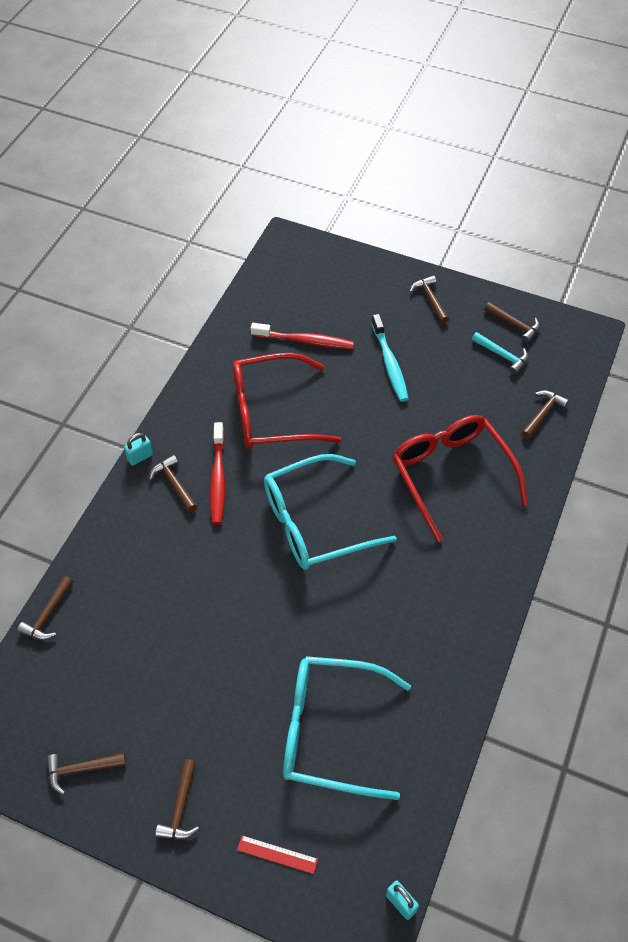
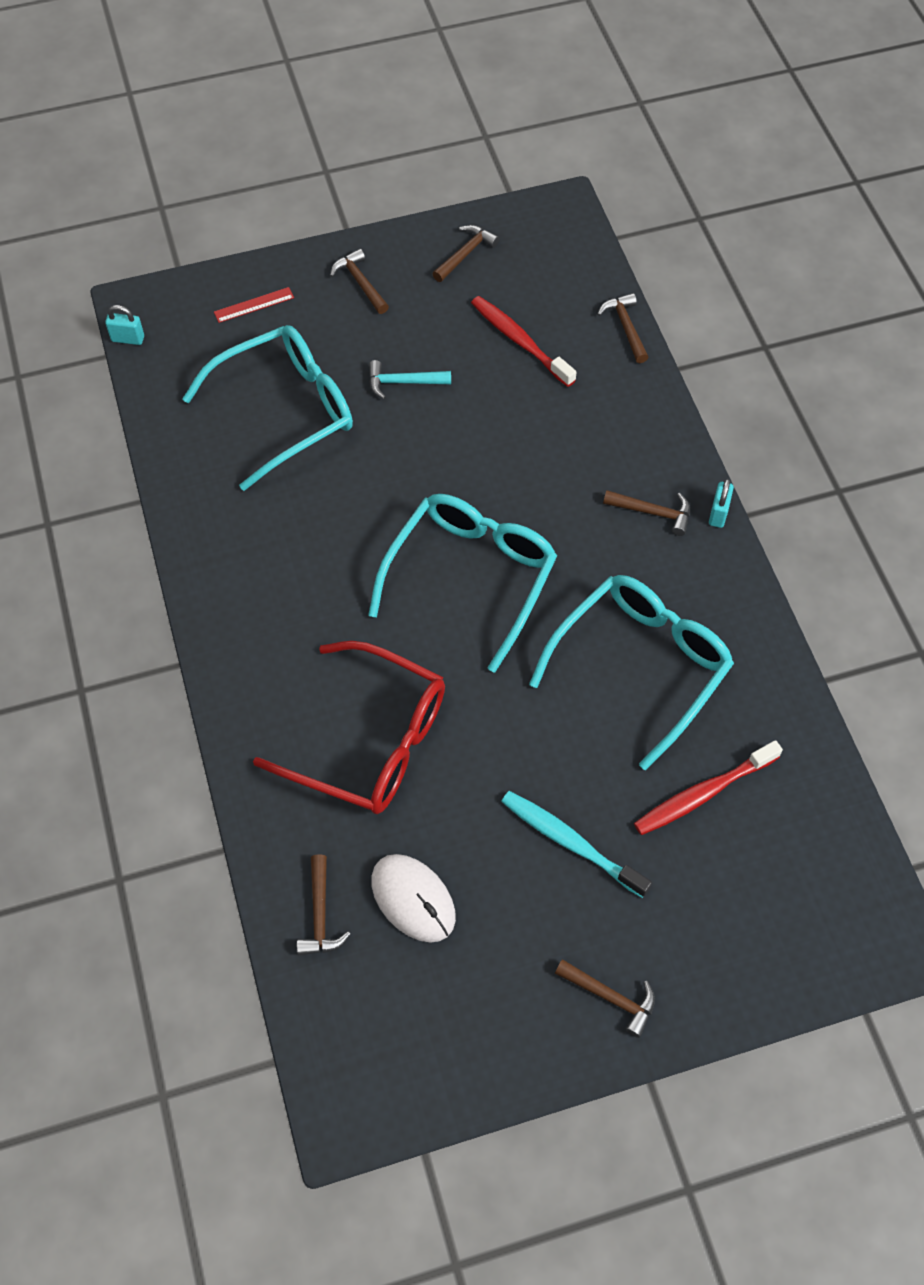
camera: 140 degrees right, 5 degrees up
red toothbrush [210,422,225,525] -> red toothbrush moved to [471,296,577,387]
red glasses [233,353,341,449] -> turquoise glasses [529,575,734,771]
turquoise hammer [472,332,528,375] -> turquoise hammer moved to [369,360,451,399]
brown hammer [484,302,540,343] -> none
none -> white mouse [371,854,456,943]

